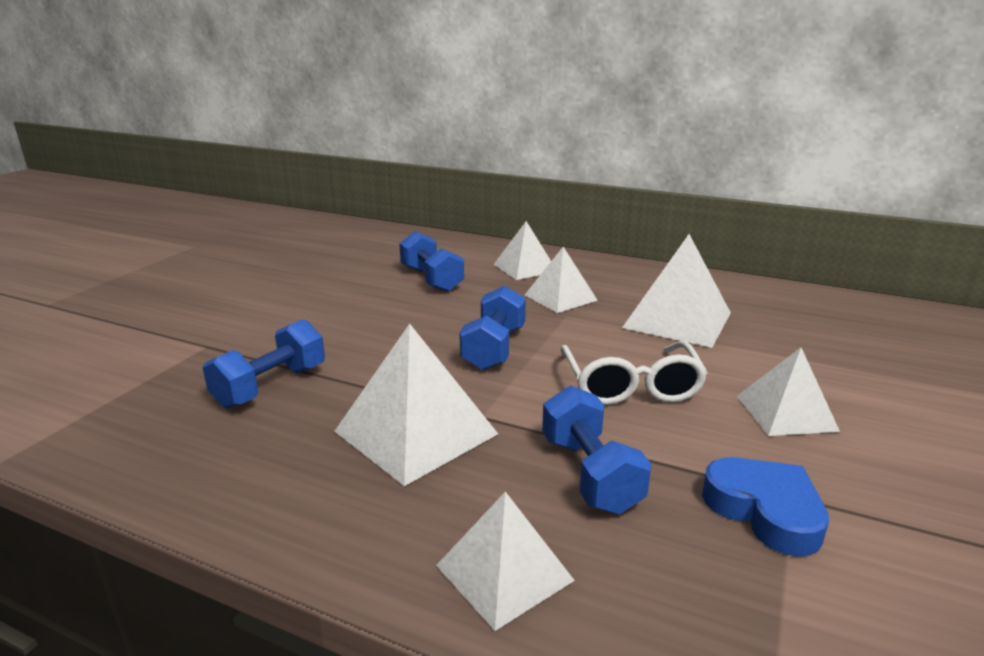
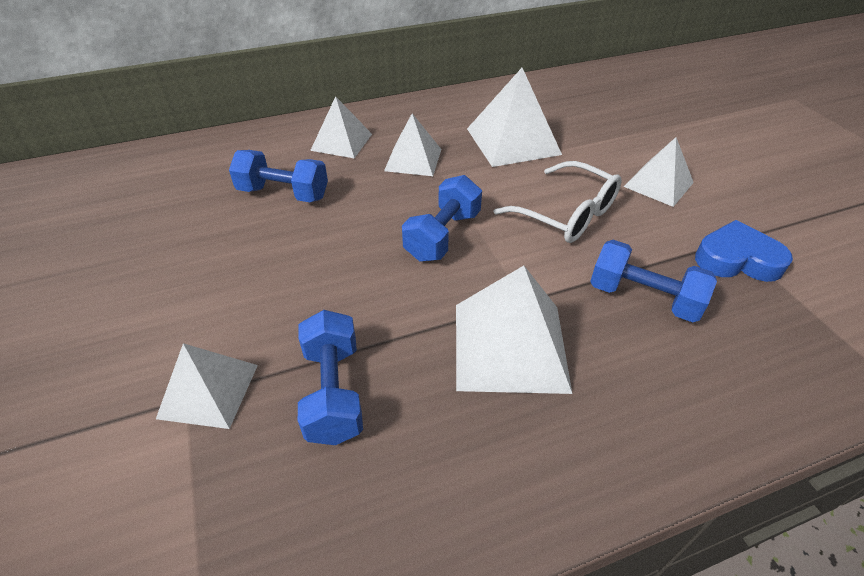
camera: 45 degrees left, 20 degrees up
white pyramid [436,492,575,631] -> white pyramid moved to [156,343,258,429]
blue dumbbell [459,286,526,371] -> blue dumbbell turned 60 degrees clockwise [402,175,482,262]

